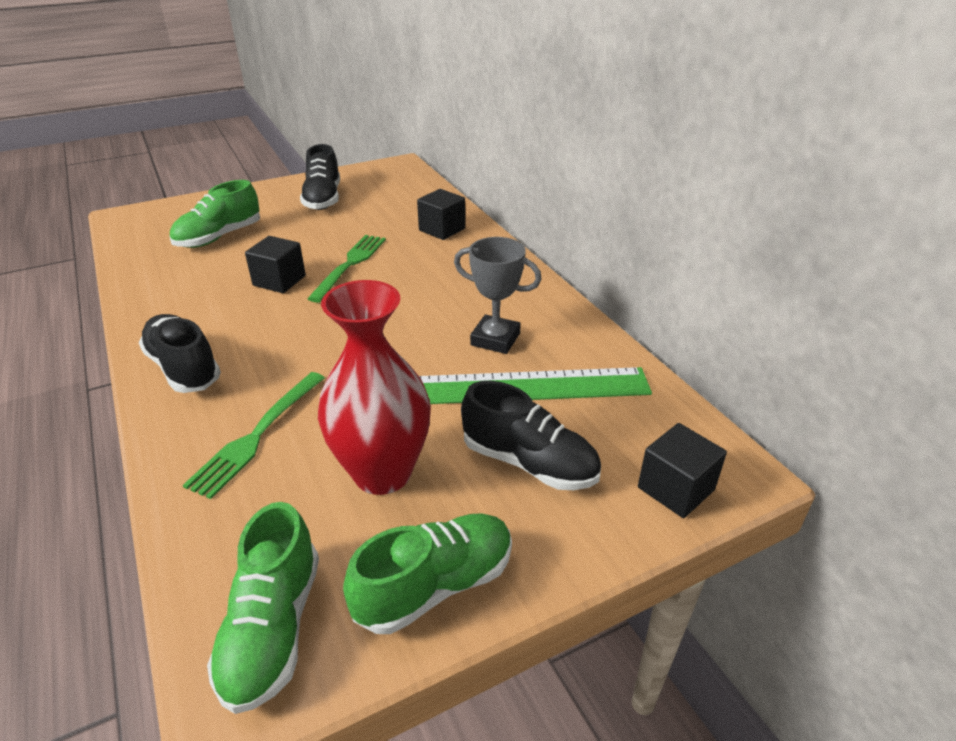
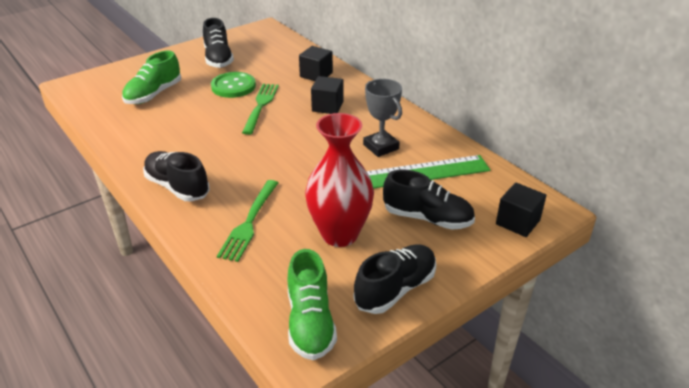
camera: 10 degrees left, 0 degrees up
black cube [245,236,306,293] -> black cube moved to [311,76,343,114]
green shoe [343,513,512,634] -> black shoe [354,244,436,314]
grey trophy [454,237,542,354] -> grey trophy turned 45 degrees clockwise [363,79,402,157]
none -> green button [211,72,256,98]

